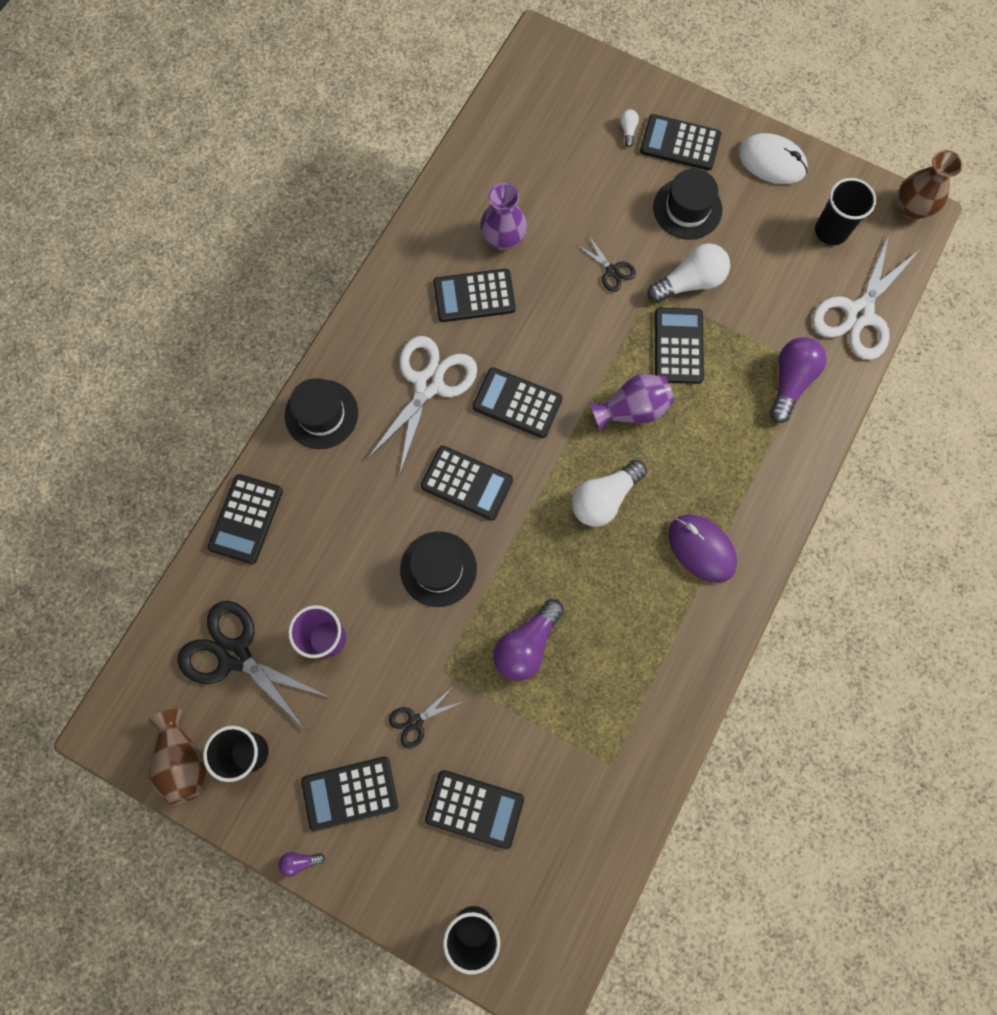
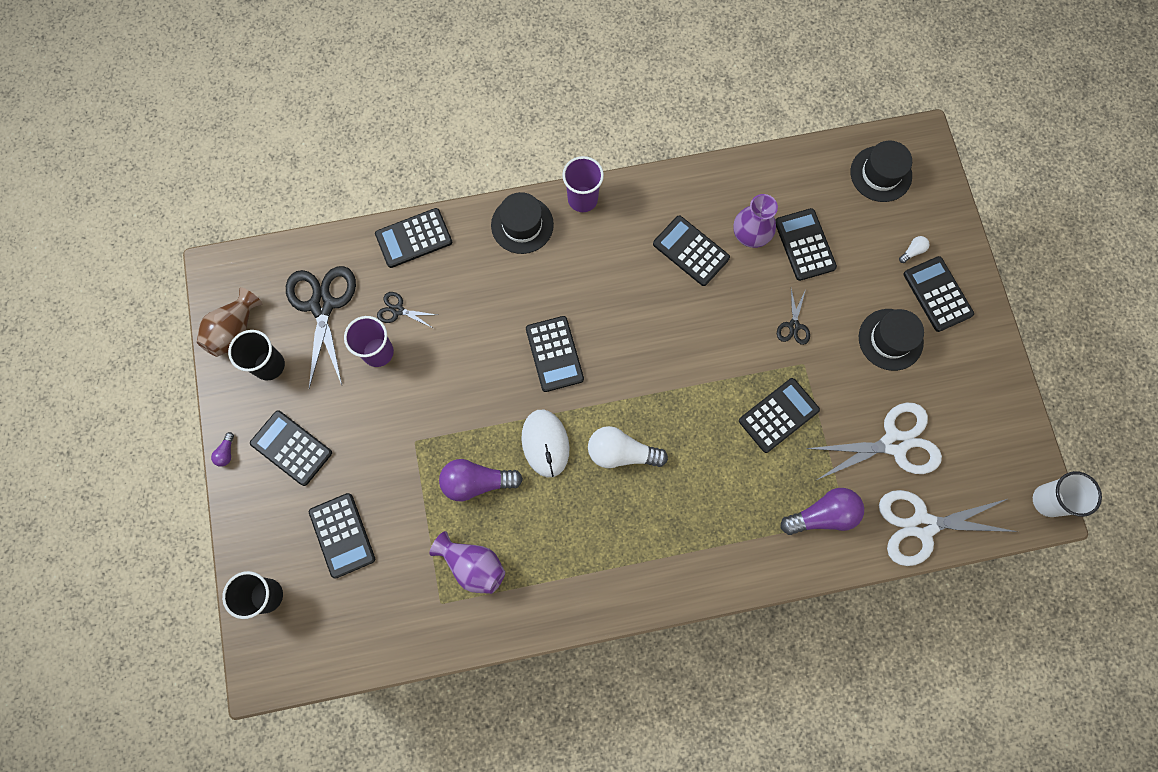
camera: 50 degrees right, 0 degrees up
purple light bulb [278,852,325,877] -> purple light bulb turned 120 degrees counterclockwise [211,432,234,467]
white scissors [367,336,477,474] -> white scissors moved to [805,403,942,481]
black scissors [389,688,462,749] -> black scissors moved to [377,292,437,328]
black hat [400,531,477,607] -> black hat moved to [850,141,912,202]
black calculator [473,367,563,438] -> black calculator moved to [775,208,837,281]
purple vase [589,374,674,431] -> purple vase moved to [429,531,505,594]
white light bulb [647,243,730,303] -> none
purple mouse [668,515,737,583] -> none
white mouse [738,133,808,184] -> white mouse moved to [521,410,570,477]
black cup [815,178,876,245] -> none
brown vase [898,150,963,219] -> white cup [1033,471,1102,517]
none -> purple cup [562,156,604,212]

